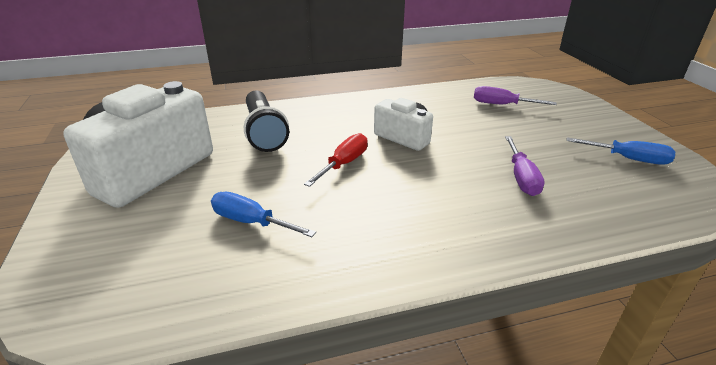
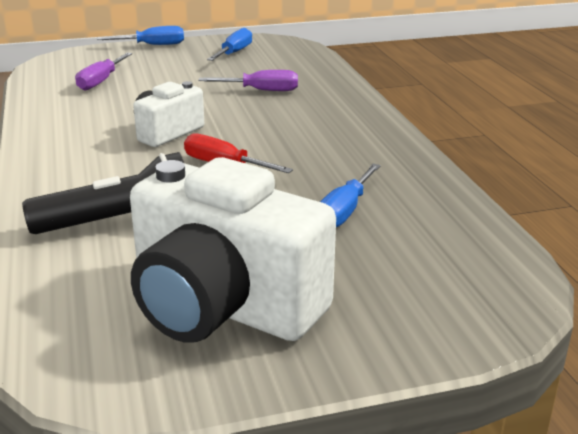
camera: 90 degrees left, 5 degrees down
none -> blue screwdriver [97,26,184,45]

